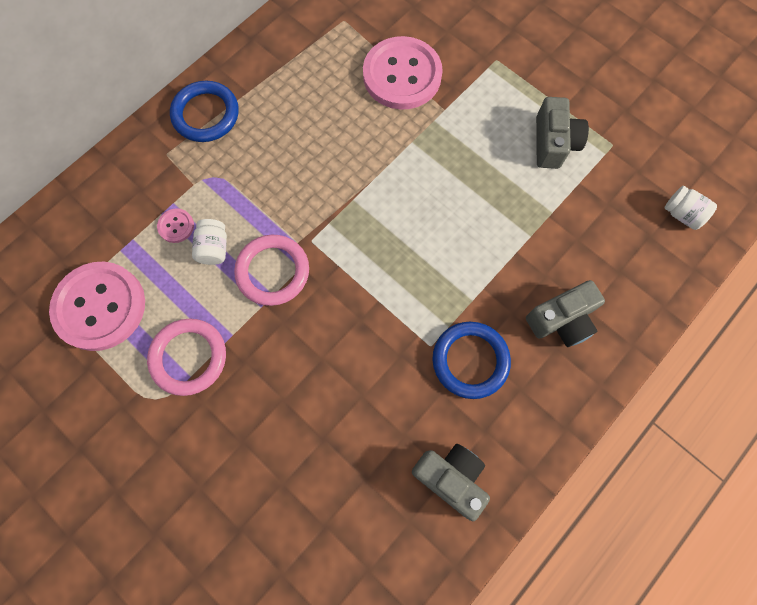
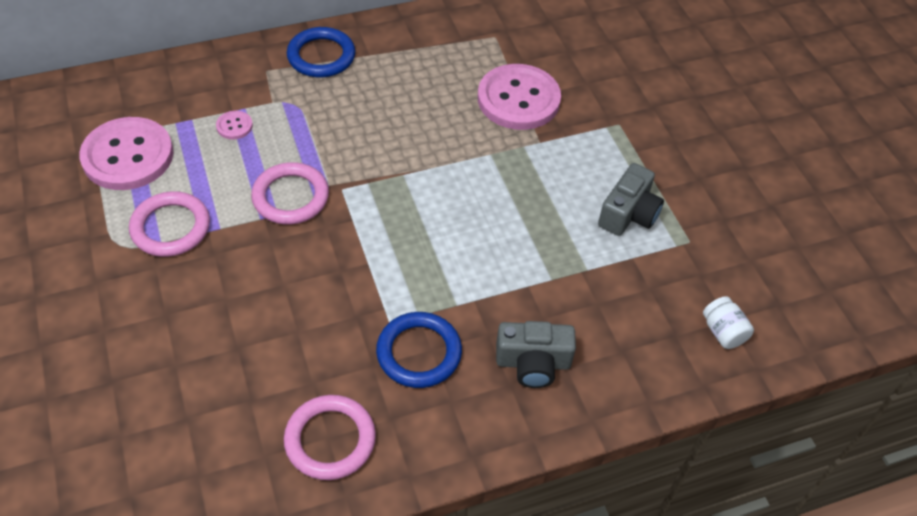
camera: 25 degrees right, 20 degrees down
white jar [192,219,227,265] -> none
grey camera [412,444,490,521] -> pink ring [284,395,376,480]

